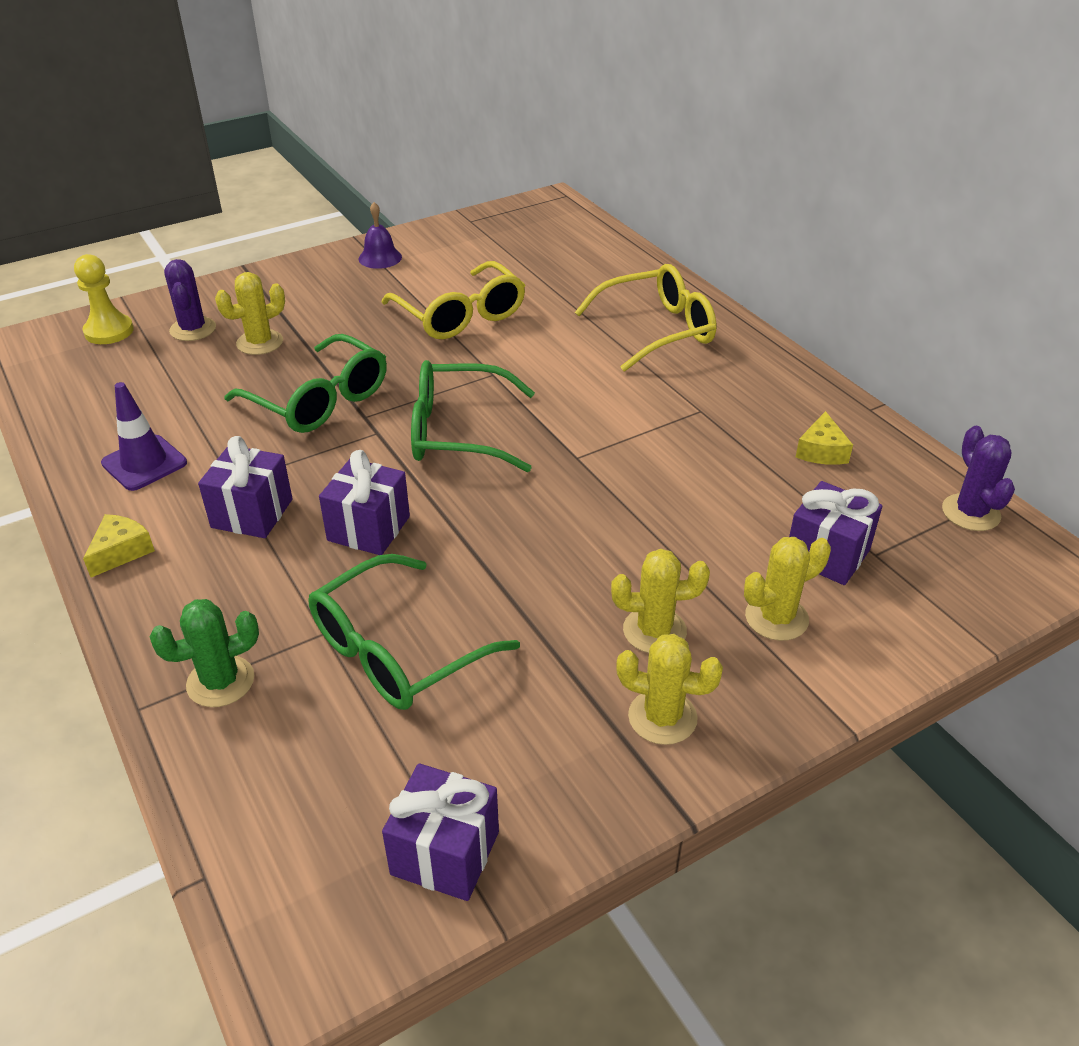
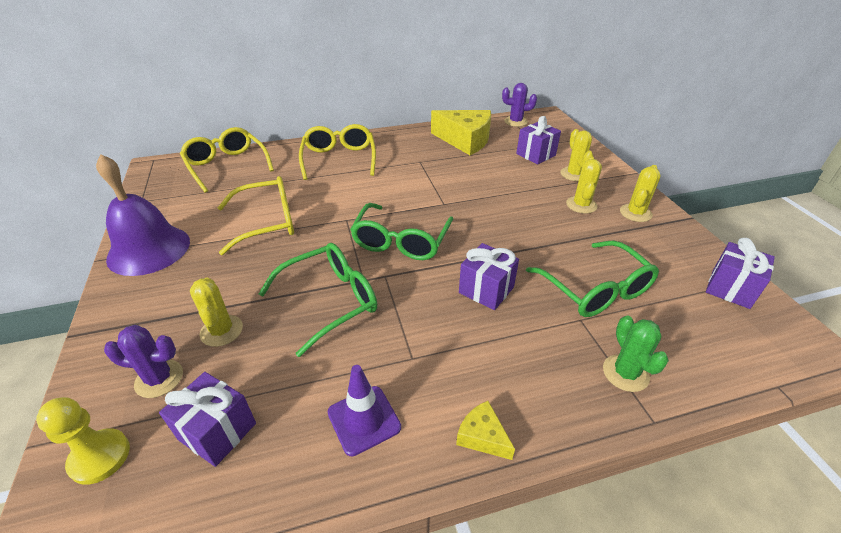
camera: 75 degrees left, 0 degrees up
purple gift [198,436,293,538] -> purple gift moved to [159,372,256,467]
purple bell [359,202,402,269] -> purple bell [96,154,190,276], size x2.14
yellow cheese [796,411,853,465] -> yellow cheese [431,110,491,155], size x2.19
none -> yellow glasses [180,127,274,193]

